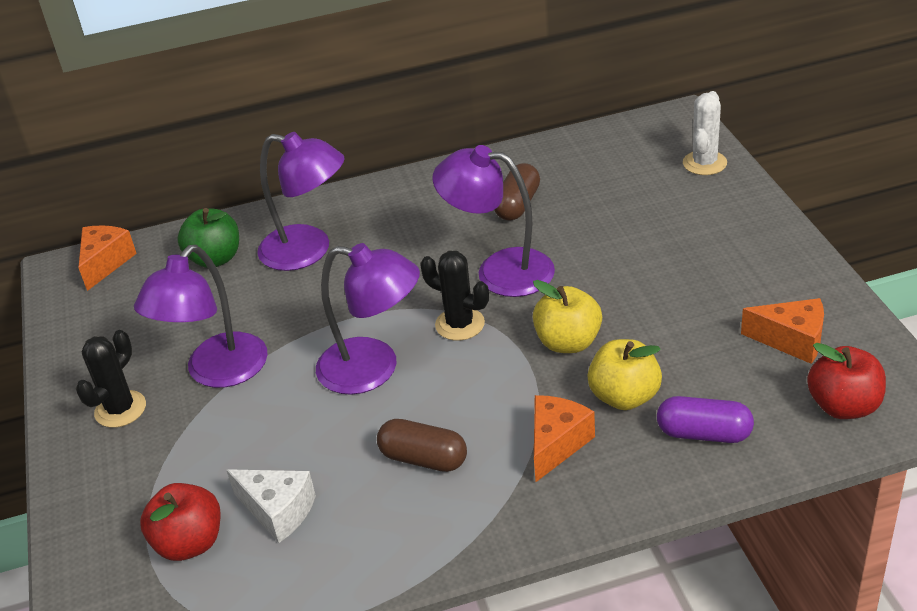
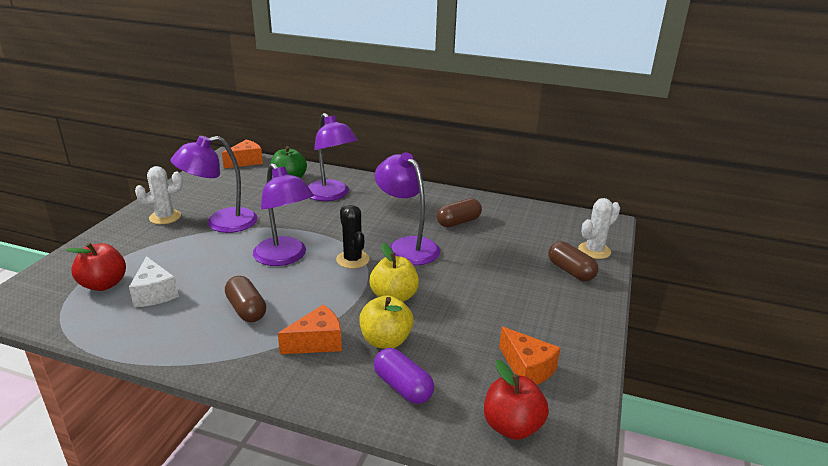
camera: 30 degrees right, 10 degrees down
black cactus [76,330,146,428] -> white cactus [135,166,183,224]
none -> brown capsule [548,241,598,281]

